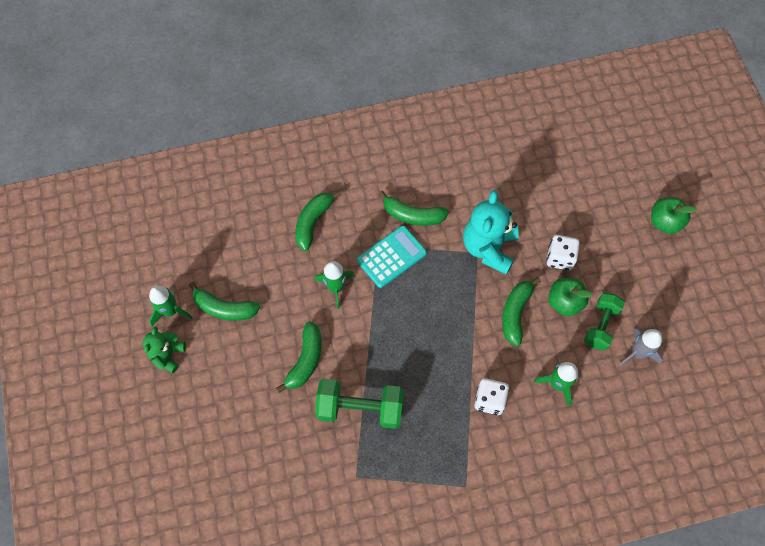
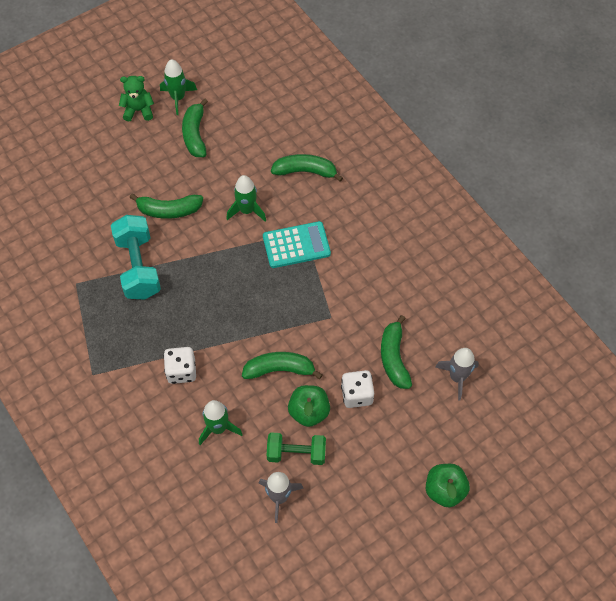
camera: 70 degrees right, 5 degrees down
green dumbbell [315,379,404,429] -> turquoise dumbbell [111,215,161,300]
turquoise calculator [357,225,427,288] -> turquoise calculator turned 45 degrees counterclockwise [263,221,331,268]
green banana [379,191,449,226] -> green banana moved to [381,315,412,389]
turquoise teddy bear [463,190,519,275] -> none
none -> grey rocket [435,348,479,401]

